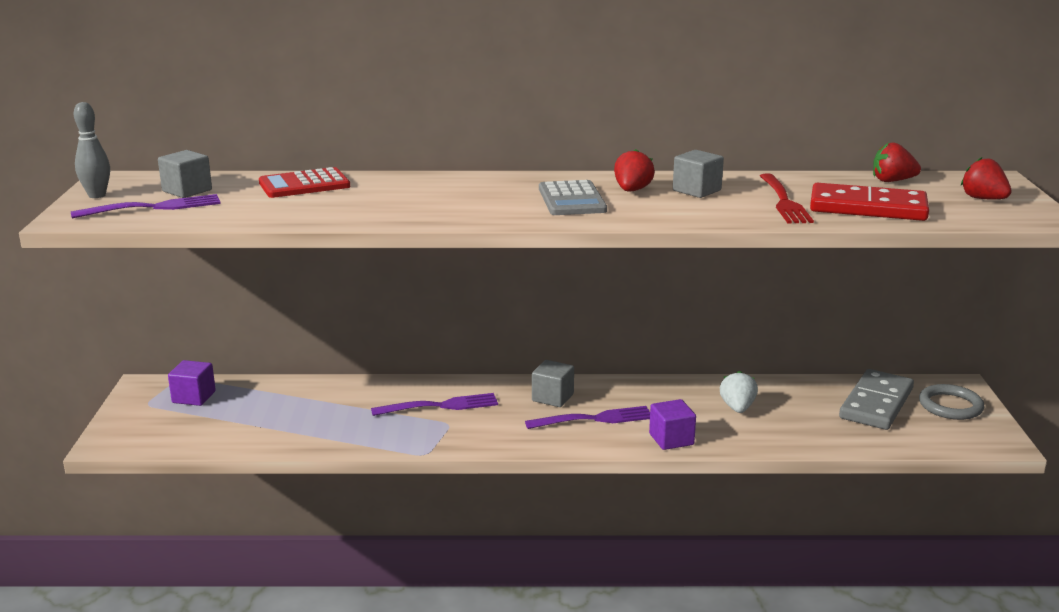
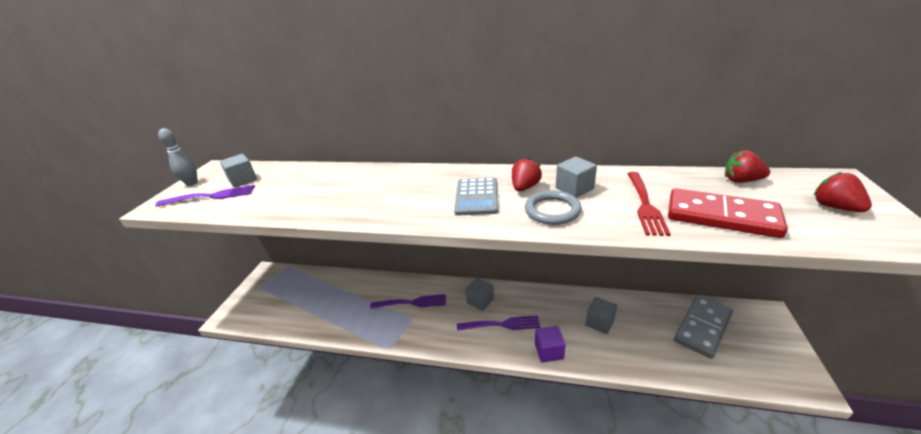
camera: 15 degrees right, 10 degrees up
purple cube [168,360,216,406] -> none
red calculator [259,167,350,198] -> none
white strawberry [720,371,758,413] -> grey cube [585,297,617,334]
grey ring [919,384,984,420] -> grey ring moved to [525,190,582,225]

